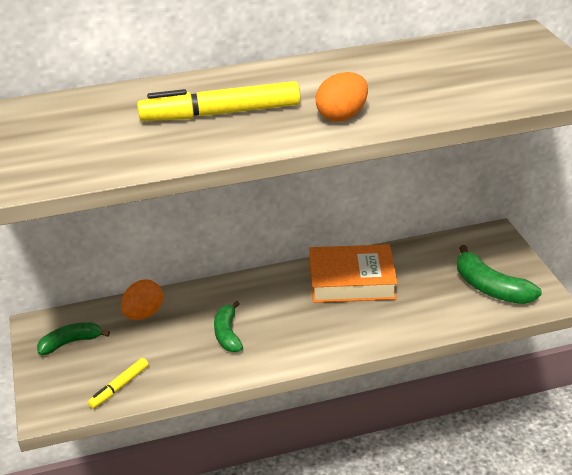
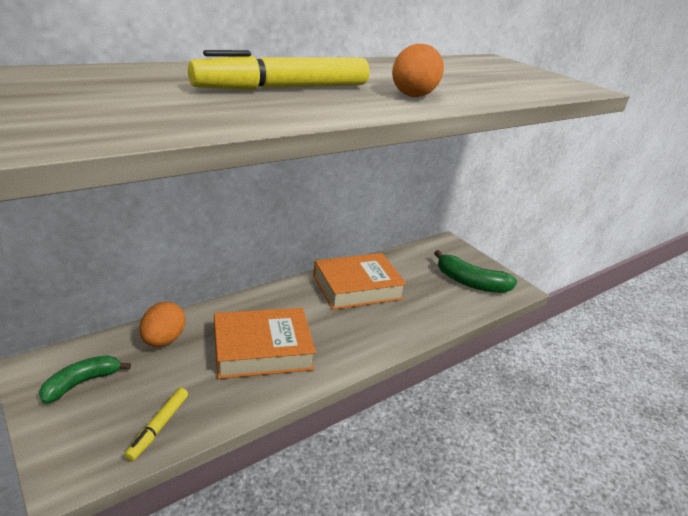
camera: 25 degrees left, 5 degrees down
green banana [214,301,243,352] -> orange book [214,308,316,379]

